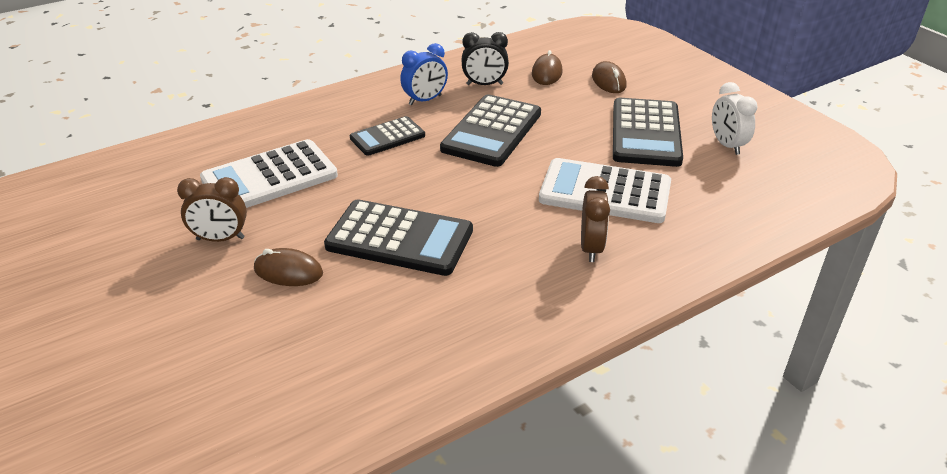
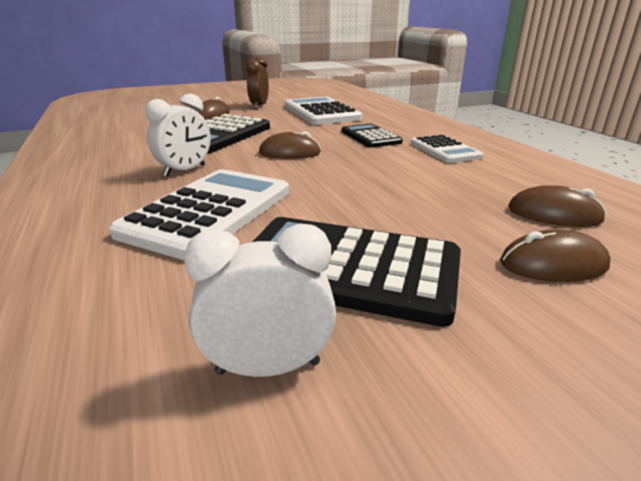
camera: 100 degrees right, 10 degrees down
blue clock [400,43,448,105] -> white calculator [411,135,483,163]
black calculator [440,94,541,167] -> none
black clock [462,32,509,85] -> none
brown clock [581,176,610,262] -> none
none -> white clock [145,93,211,177]
none -> brown mouse [259,131,321,159]

